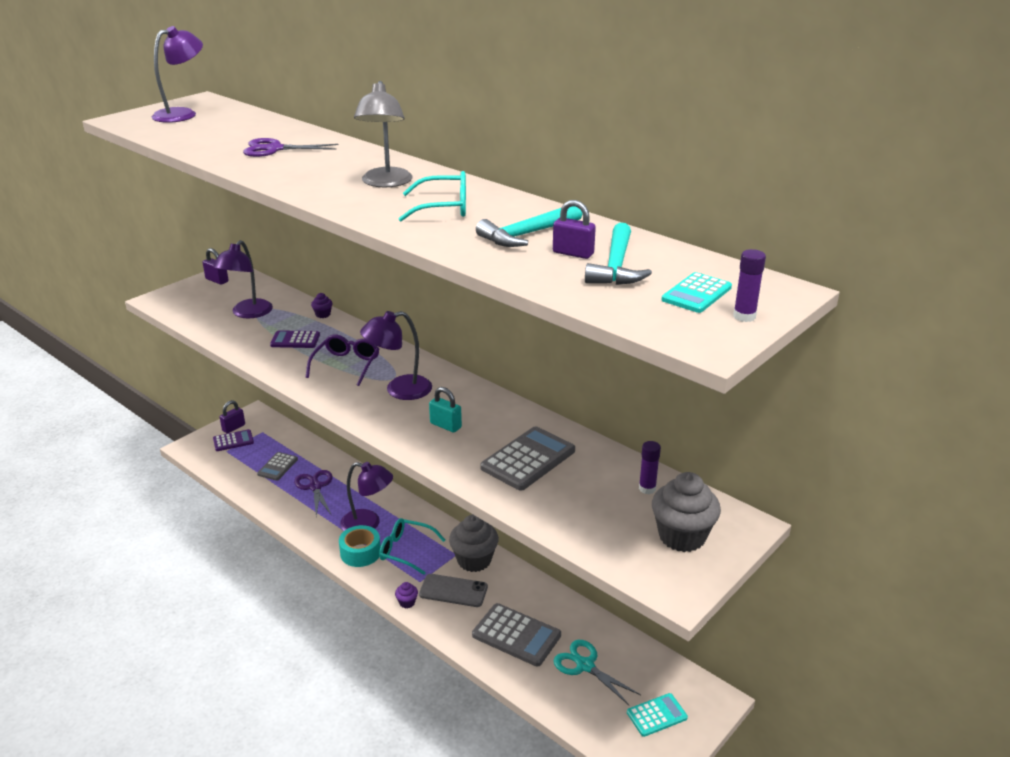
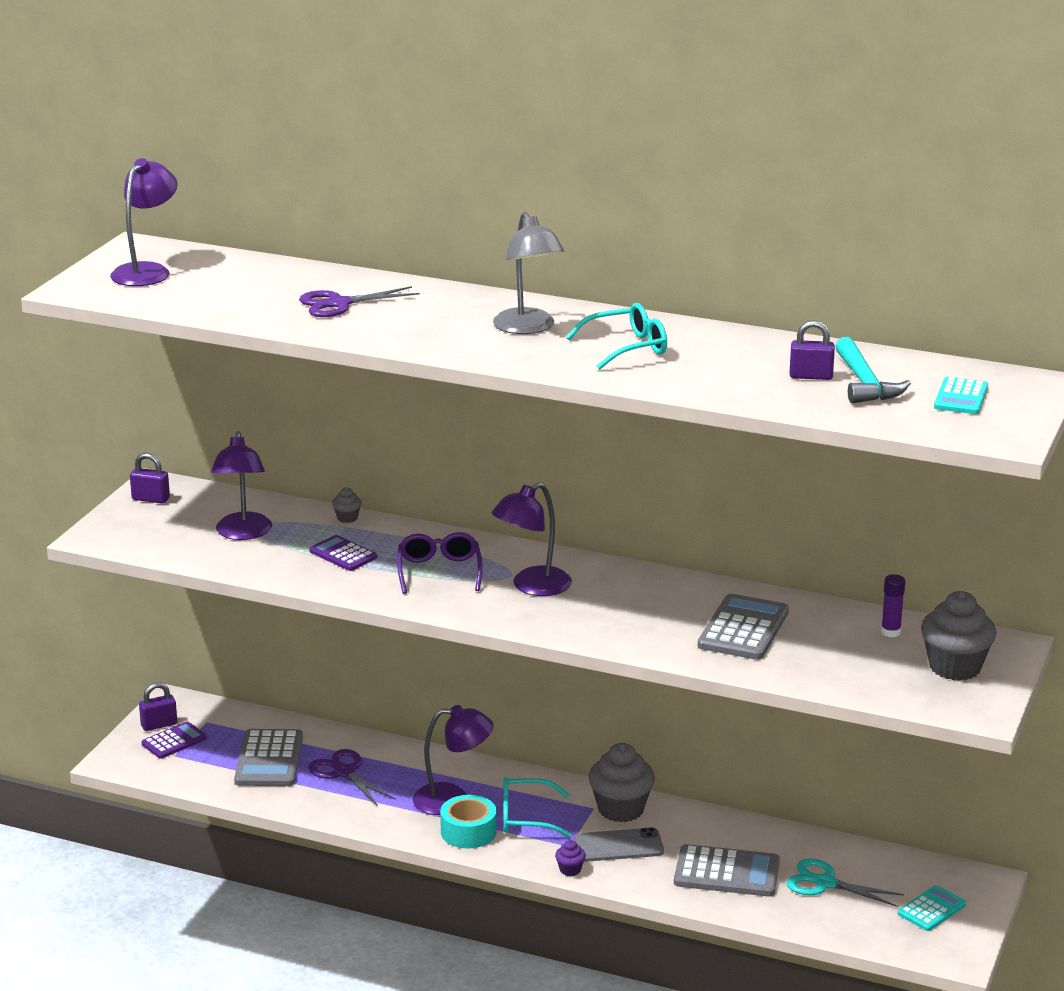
camera: 20 degrees left, 5 degrees down
purple padlock [220,400,245,434] -> purple padlock turned 45 degrees clockwise [139,682,177,731]
grey calculator [257,452,298,481] -> grey calculator [234,729,303,786], size x1.62
purple calculator [270,330,320,348] -> purple calculator turned 60 degrees clockwise [309,535,377,571]
purple cupcake [311,293,333,318] -> grey cupcake [332,487,362,523]
turquoise padlock [429,387,462,433] -> none
turquoise hammer [476,206,582,247] -> none
purple glue stick [733,249,766,322] -> none

